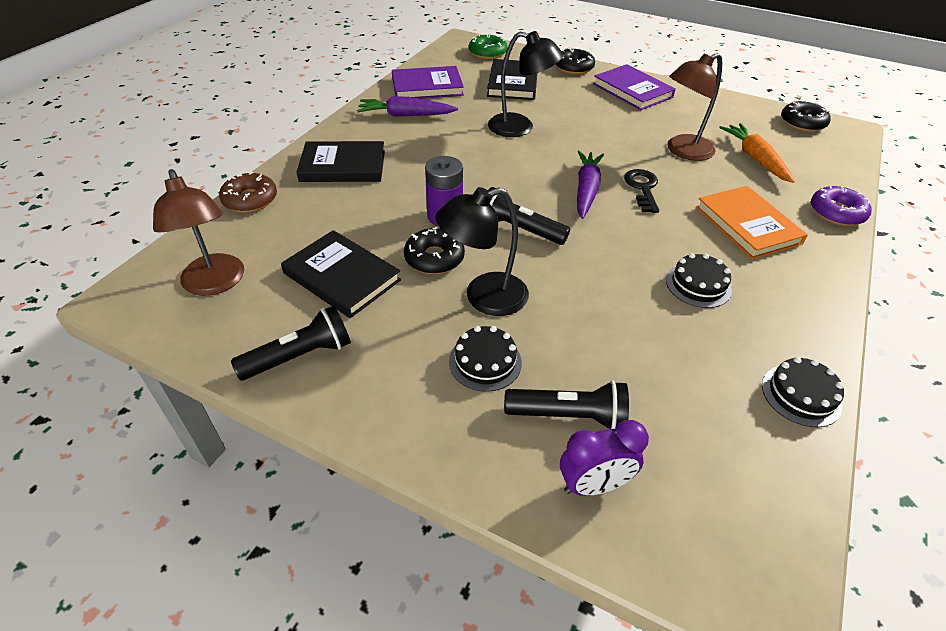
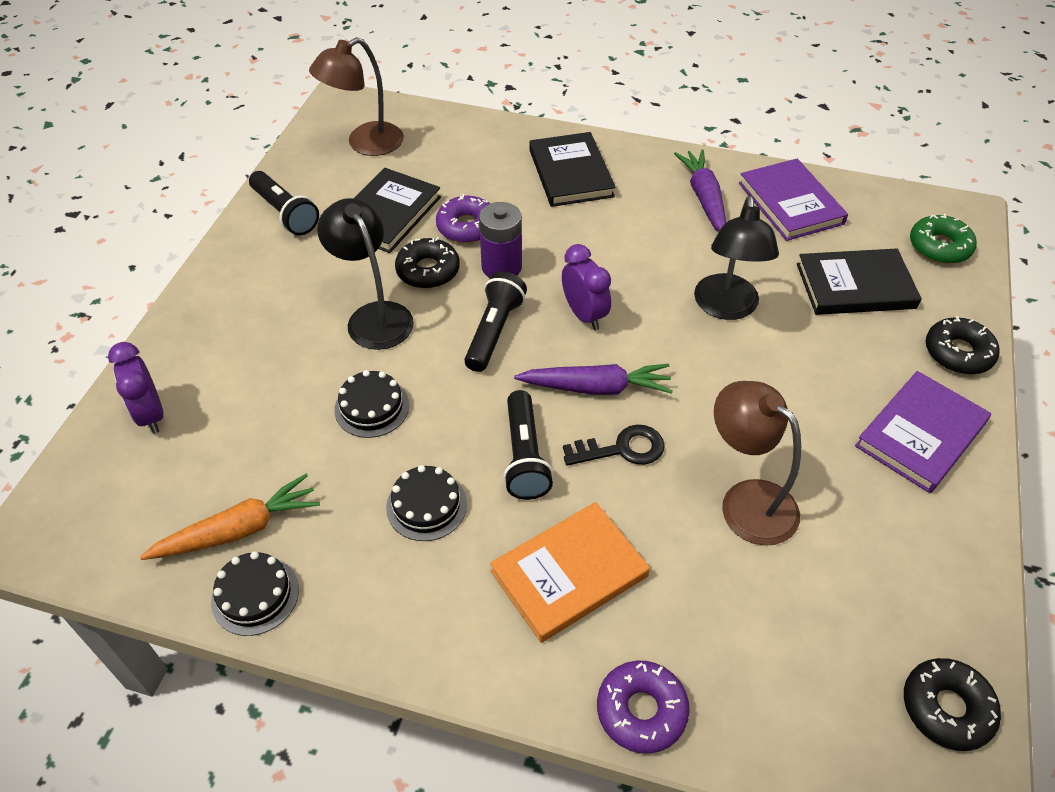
camera: 80 degrees right, 5 degrees up
brown donut [219,172,277,213] -> none
black cake [449,326,522,392] -> black cake moved to [334,370,409,438]
black flashlight [504,381,629,429] -> black flashlight moved to [503,390,553,500]
orange carrot [719,123,795,183] -> orange carrot moved to [140,474,320,560]
none -> purple donut [436,194,490,243]
none -> purple clock [562,244,611,330]

